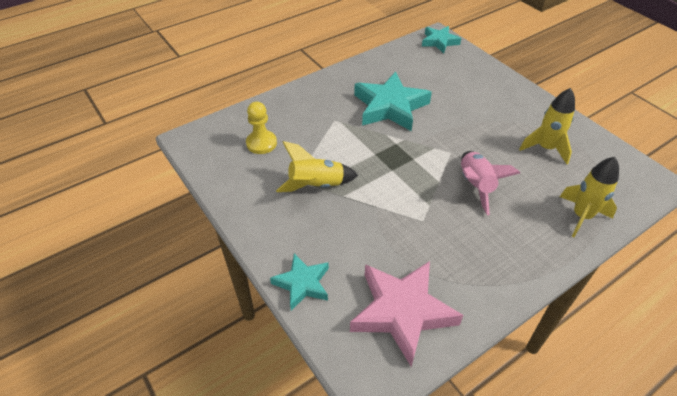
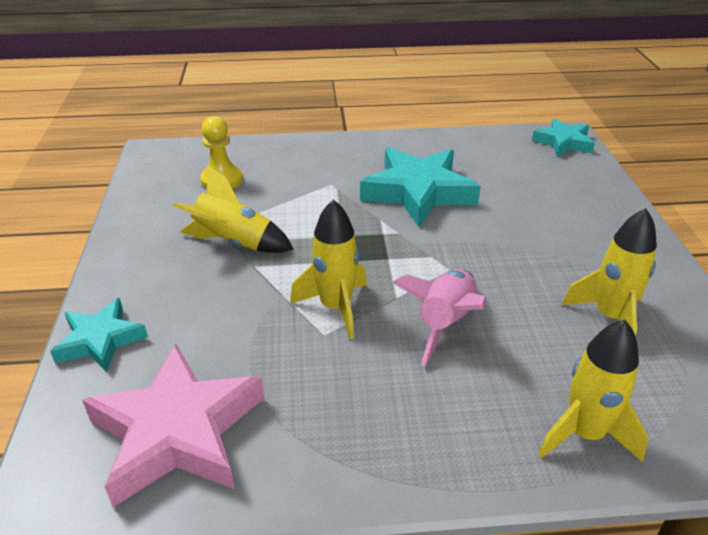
camera: 30 degrees right, 10 degrees down
none -> yellow rocket [290,199,367,339]

